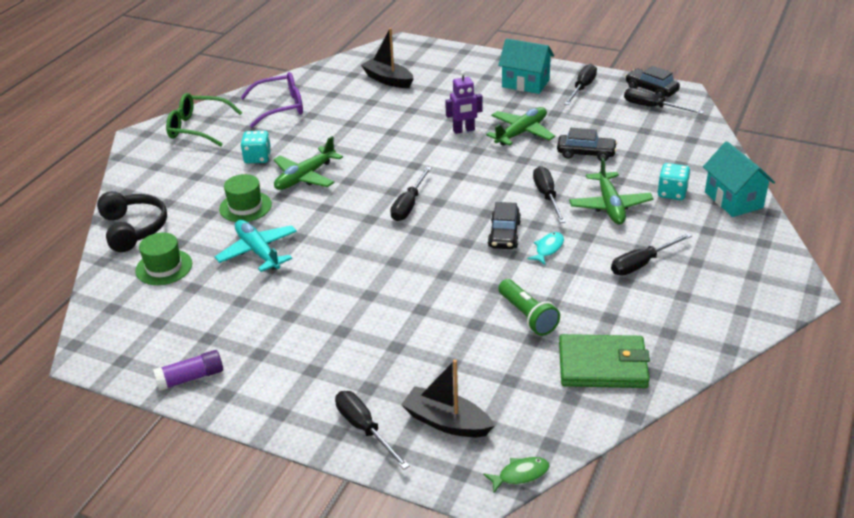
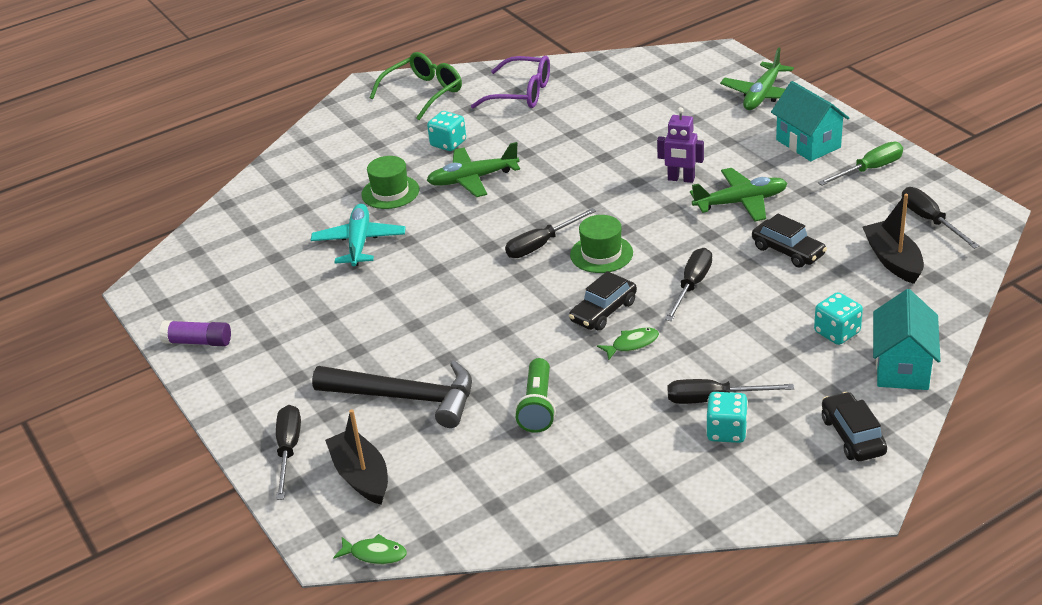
camera: 35 degrees right, 0 degrees up
black headphones [97,191,167,252] -> none
green hat [135,233,192,285] -> green hat moved to [570,215,633,273]
green glasses [166,93,242,146] -> green glasses turned 90 degrees clockwise [369,52,462,120]
black boat [361,28,414,88] -> black boat moved to [863,194,924,284]
turquoise fish [527,232,564,265] -> green fish [597,328,659,360]
green wallet [559,334,650,388] -> none
black screwdriver [564,64,597,105] -> green screwdriver [818,142,903,186]
green plane [569,157,653,225] -> green plane moved to [720,48,794,110]
black car [625,66,680,98] -> black car moved to [822,392,887,461]
none -> black hammer [312,360,472,428]
none -> turquoise dice [706,392,748,443]

